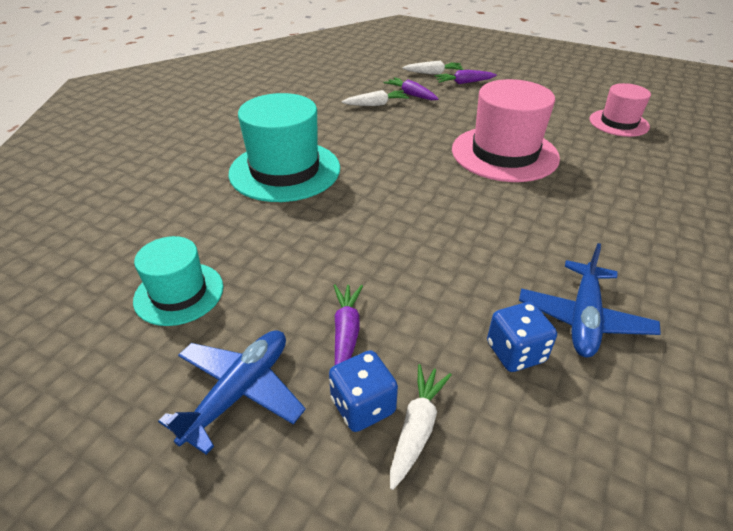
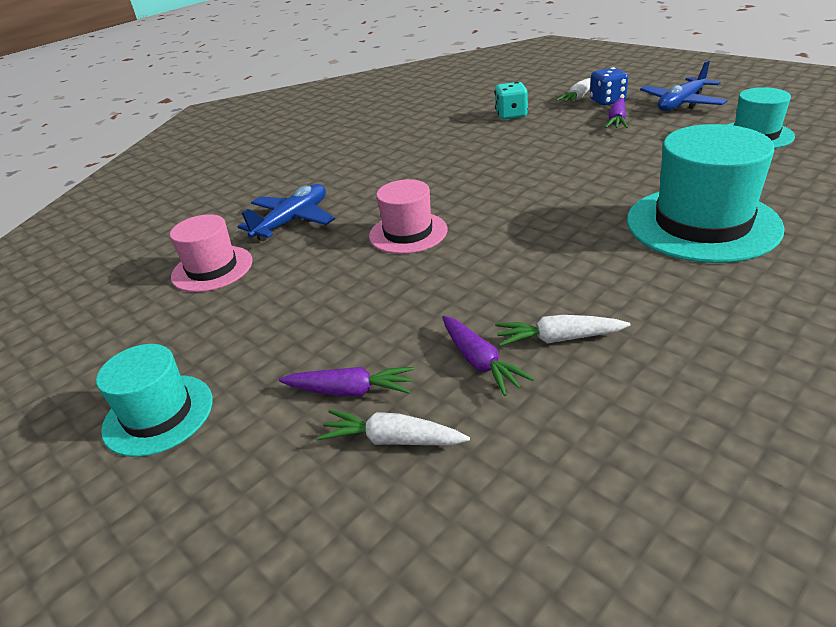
camera: 160 degrees left, 5 degrees down
pink hat [452,79,560,182] -> pink hat [369,179,447,254], size x0.59
blue dice [487,302,557,372] -> turquoise dice [495,82,528,120]
blue plane [519,243,661,358] -> blue plane moved to [238,184,335,241]
none -> turquoise hat [96,344,213,457]

